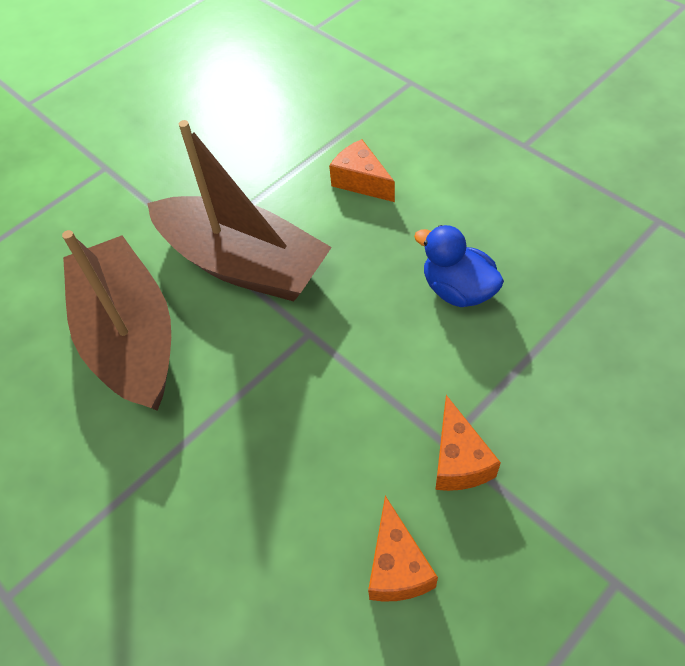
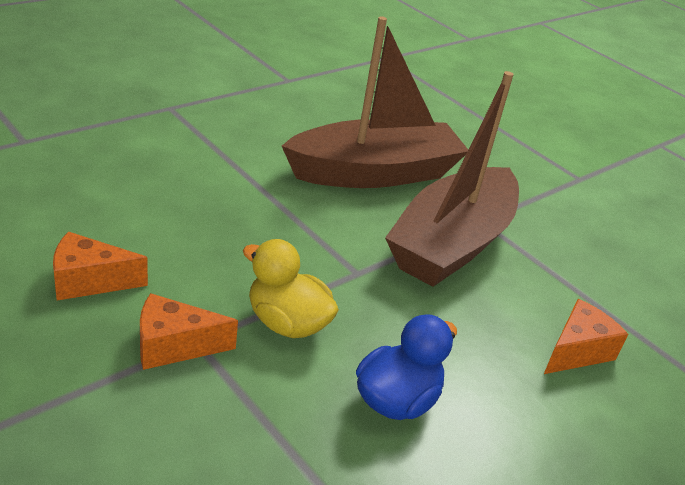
camera: 85 degrees right, 20 degrees down
none -> yellow duck [243,239,339,338]

